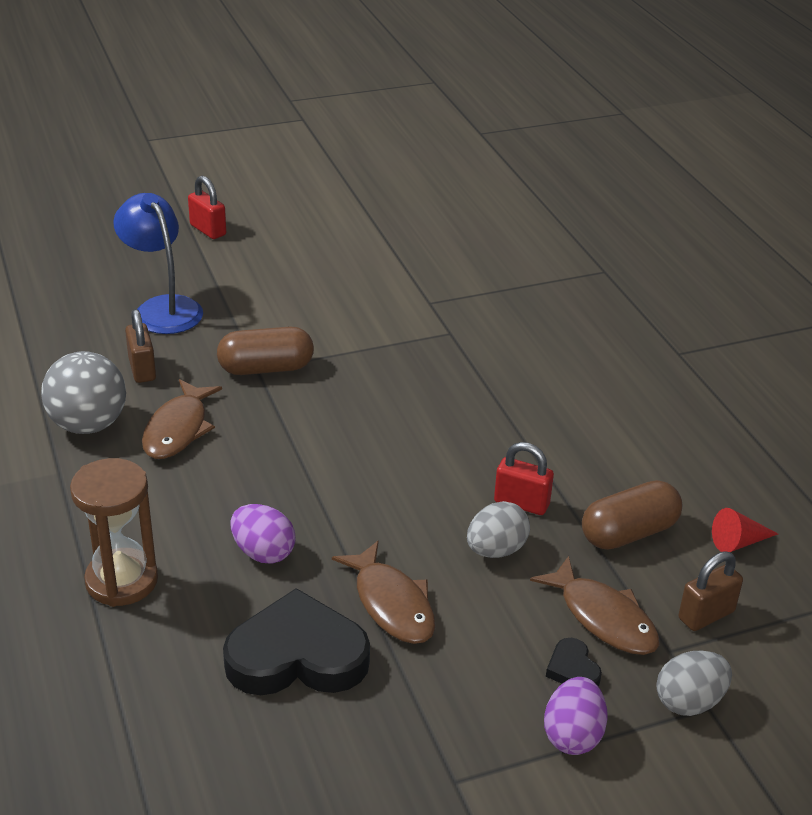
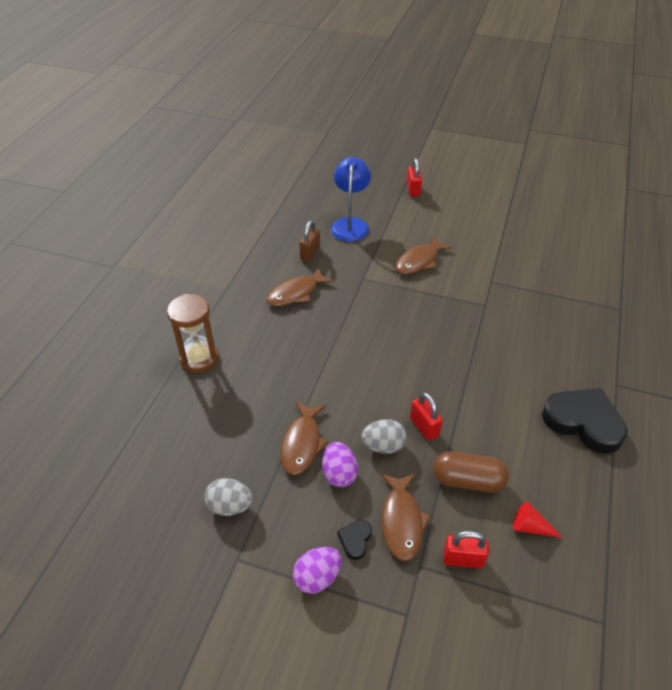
camera: 40 degrees right, 10 degrees up
grey ball [41,351,126,434] -> none
brown capsule [217,327,314,375] -> none
black heart [223,588,370,695] -> black heart moved to [542,388,628,453]
purple egg [230,504,296,564] -> purple egg moved to [322,442,358,487]
grey egg [656,650,732,716] -> grey egg moved to [204,478,253,516]
brown padlock [678,551,743,631] -> red padlock [443,531,489,569]
none -> brown fish [395,236,452,274]

